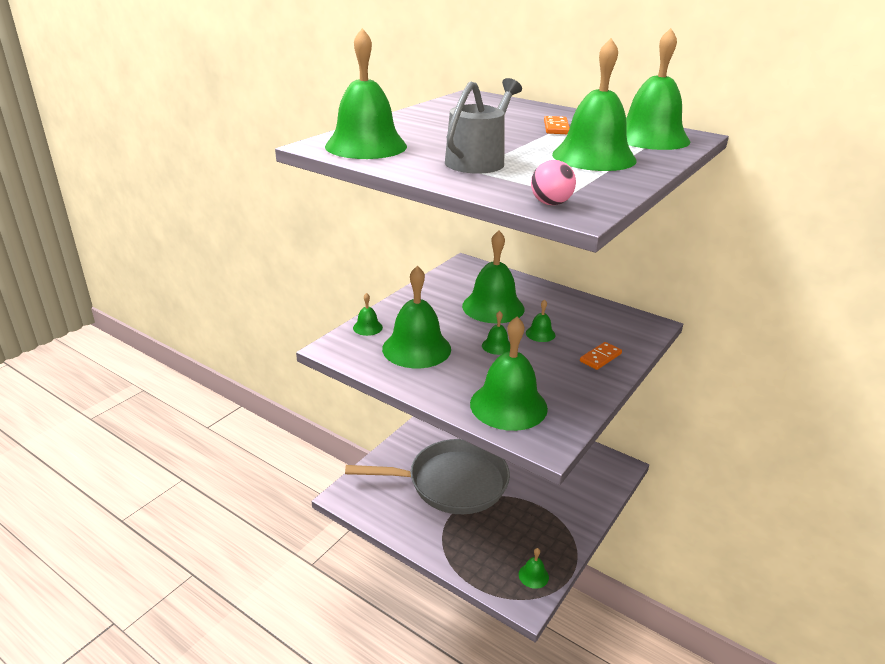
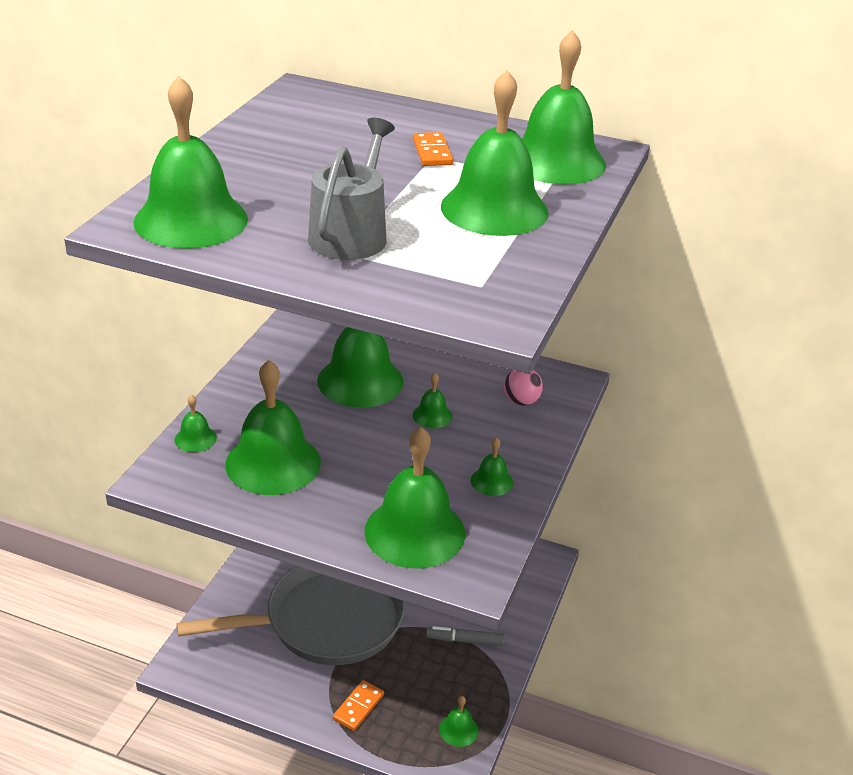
camera: 15 degrees left, 5 degrees up
green bell [482,311,510,355] -> green bell moved to [471,437,513,496]
pink ball [531,160,576,205] -> pink ball moved to [504,370,543,406]
orange domino [580,342,622,370] -> orange domino moved to [333,680,384,731]
none -> grey marker [426,626,505,646]

